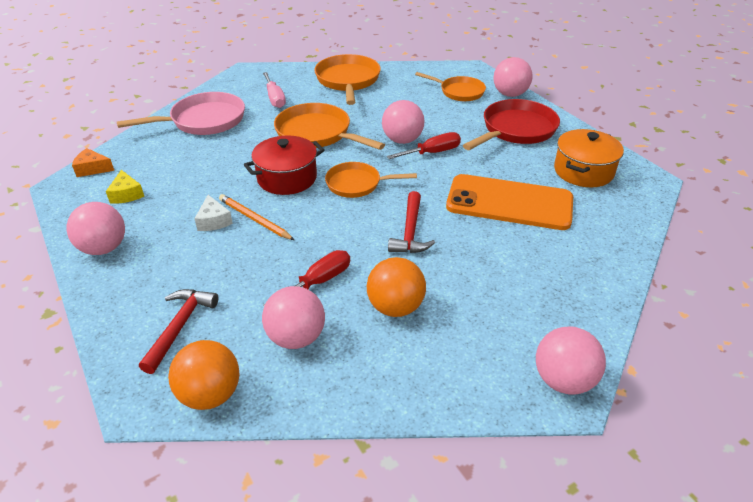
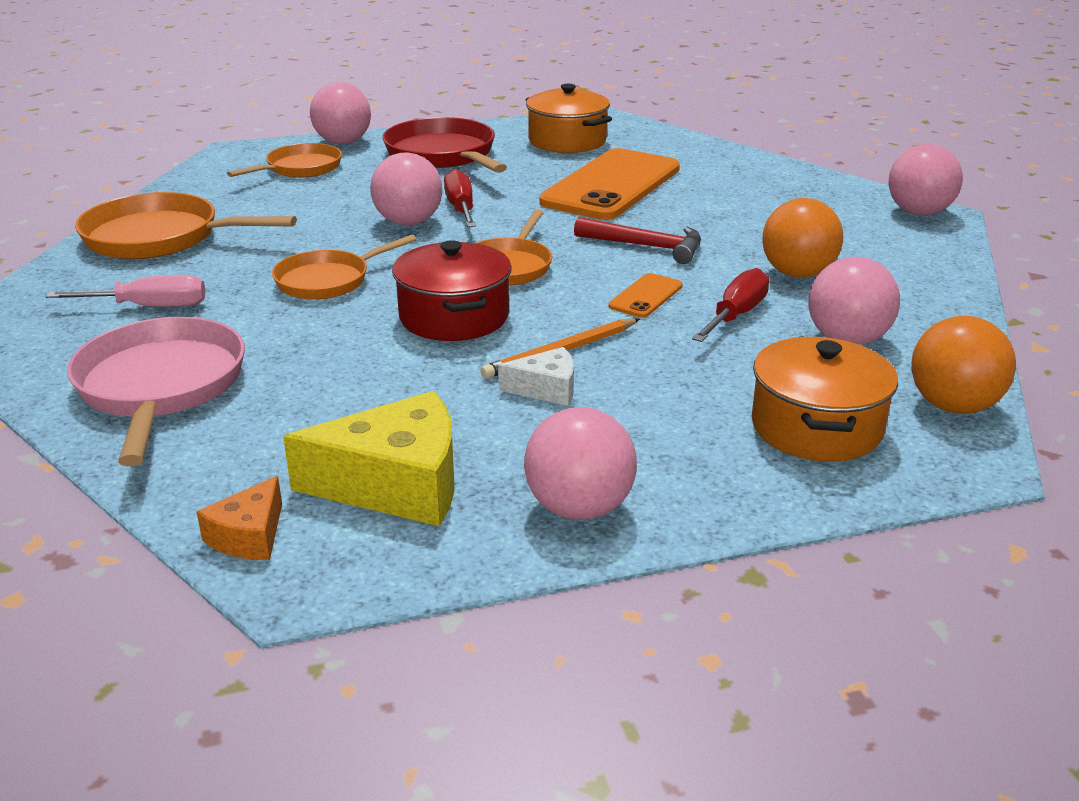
camera: 75 degrees left, 10 degrees down
yellow cheese [106,170,144,204] -> yellow cheese [283,391,455,526], size x1.91
red hammer [139,289,219,374] -> orange pot [751,336,898,462]
red screwdriver [263,250,350,306] -> red screwdriver turned 60 degrees clockwise [692,268,770,342]
orange pan [274,103,385,150] -> orange pan [272,235,416,300], size x0.65
none -> orange phone [608,273,683,318]

